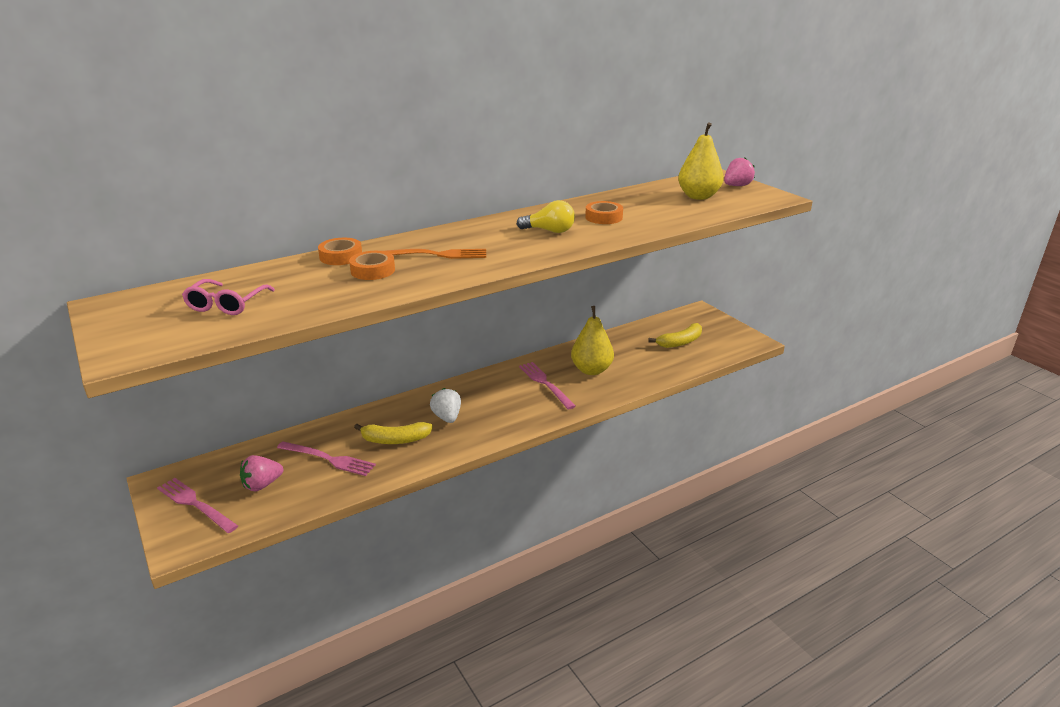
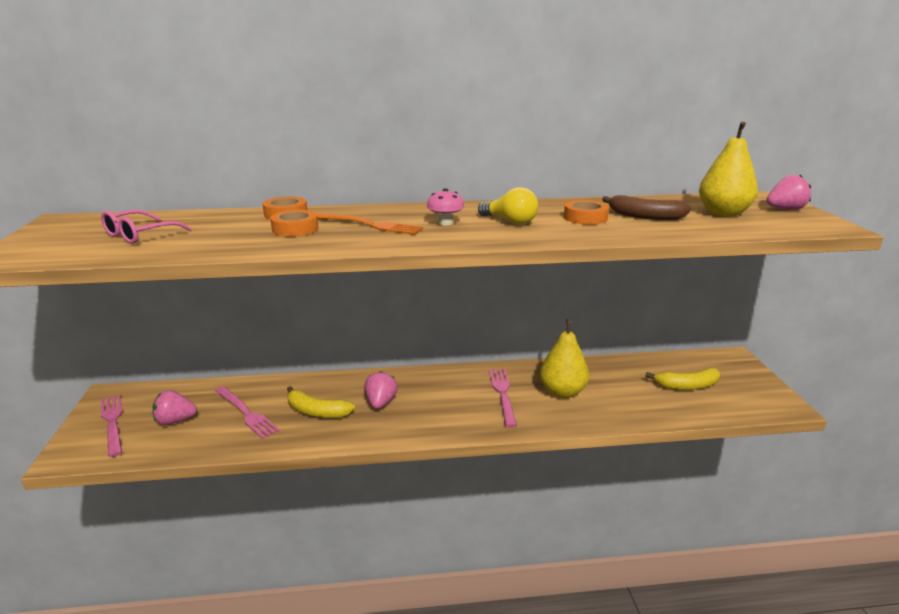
camera: 25 degrees right, 5 degrees down
white strawberry [430,388,461,423] -> pink strawberry [365,371,398,409]
none -> pink mushroom [427,188,464,226]
none -> brown banana [602,195,691,220]

